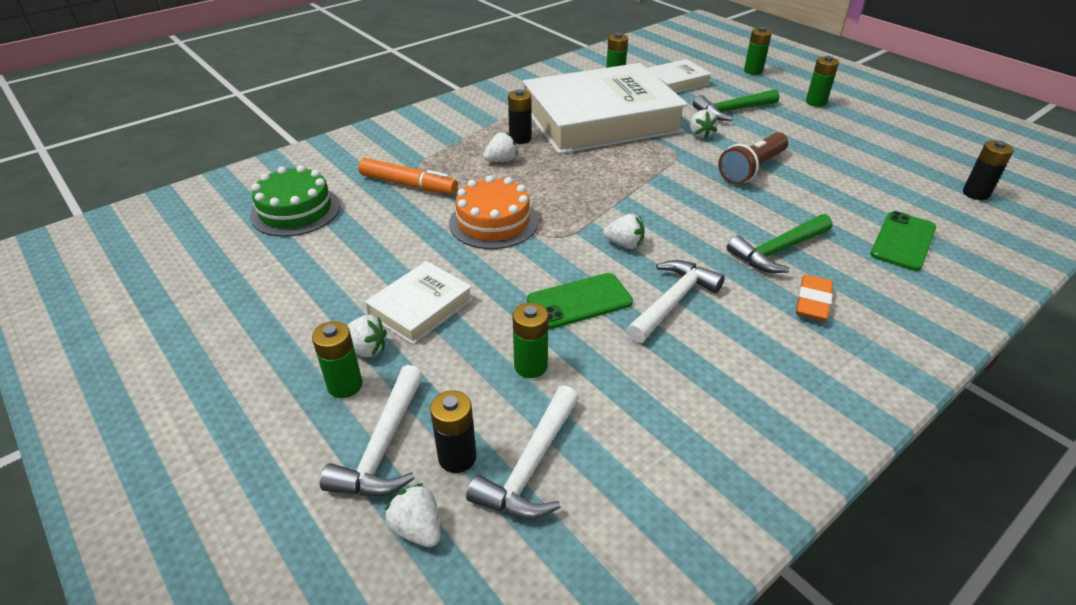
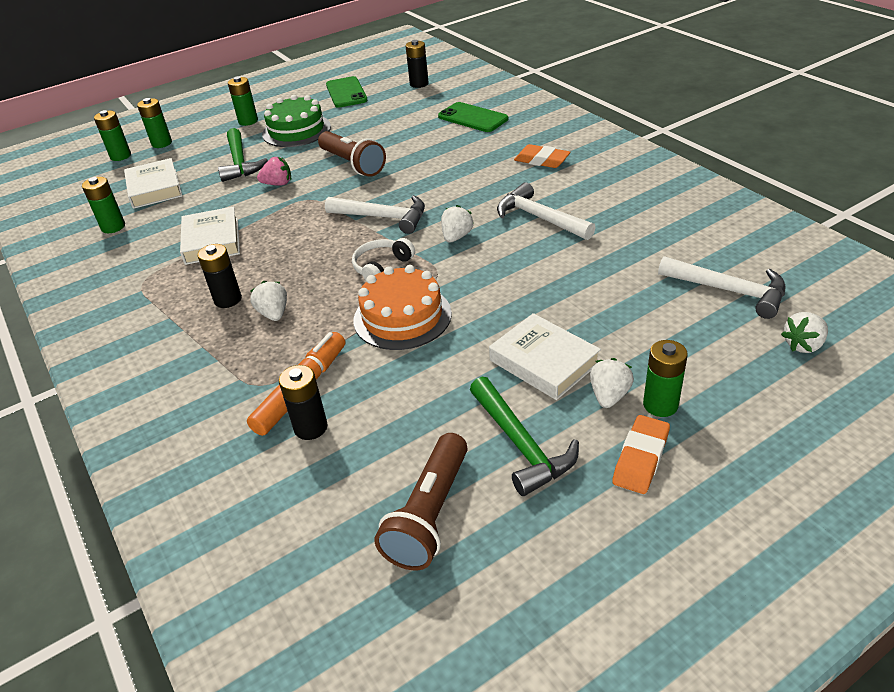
camera: 80 degrees left, 0 degrees up
green cake [250,165,340,237] -> green cake moved to [262,95,331,147]
white hammer [320,365,423,496] -> white hammer moved to [325,195,425,234]
black battery [430,390,476,473] -> black battery moved to [279,365,328,440]
green battery [512,303,548,378] -> green battery moved to [94,110,131,161]
white book [523,63,688,154] -> white book [180,206,240,265], size x0.44
green phone [527,273,633,329] -> green phone moved to [326,76,368,108]
white strawberry [690,110,718,139] -> pink strawberry [257,157,291,186]
green hammer [727,214,832,273] -> green hammer moved to [470,377,579,496]
none -> white headphones [352,238,415,280]
none -> brown flashlight [374,433,468,570]
none -> orange eraser [612,415,670,494]

